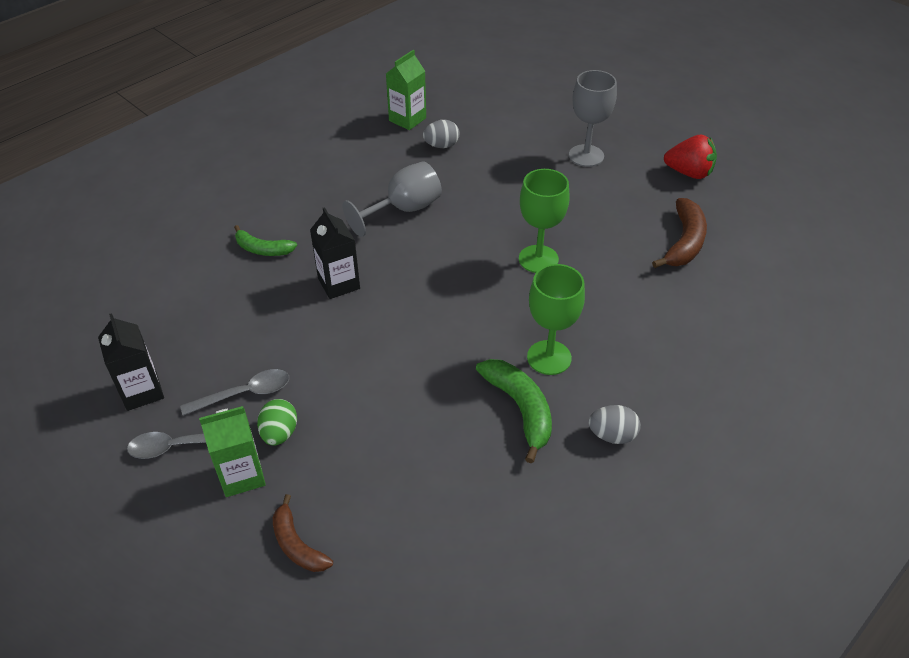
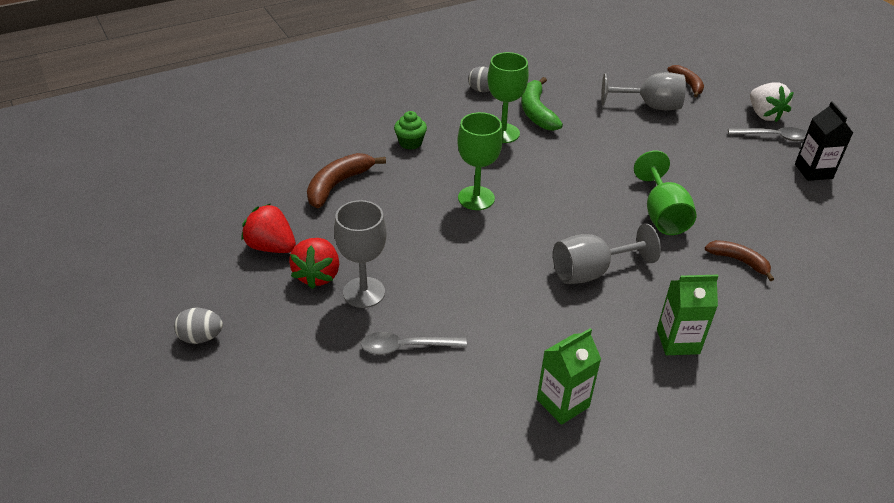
camera: 165 degrees left, 5 degrees down
grey spoon [180,369,289,416] -> grey spoon moved to [361,332,467,355]
green carton [199,406,266,497] -> green carton moved to [657,275,719,355]
green banana [234,225,297,256] -> brown banana [705,240,774,281]
green egg [257,399,297,446] -> none
black carton [310,207,360,299] -> green goblet [634,151,696,235]
grey egg [423,120,460,148] -> grey egg moved to [174,308,223,344]
none -> red strawberry [289,238,339,289]
none -> green cupcake [394,111,427,150]
none -> grey goblet [601,72,686,110]
none -> white strawberry [750,83,794,122]

